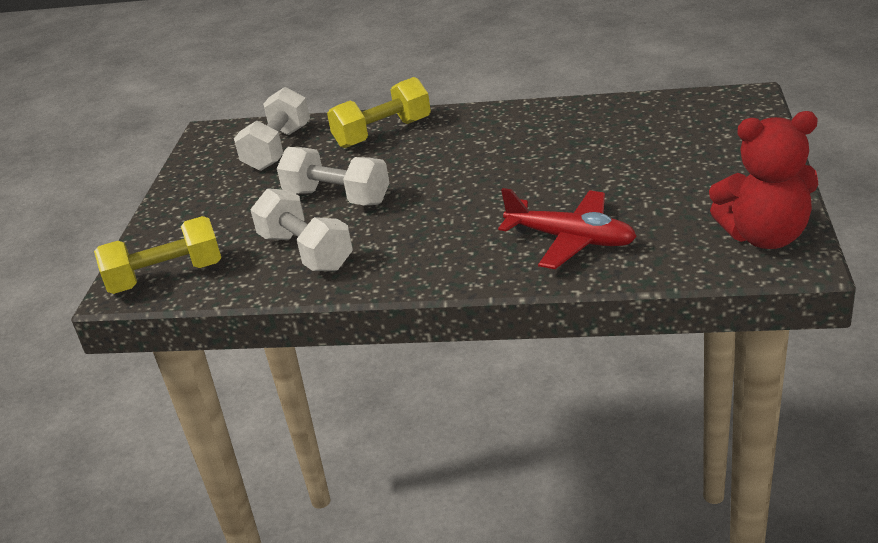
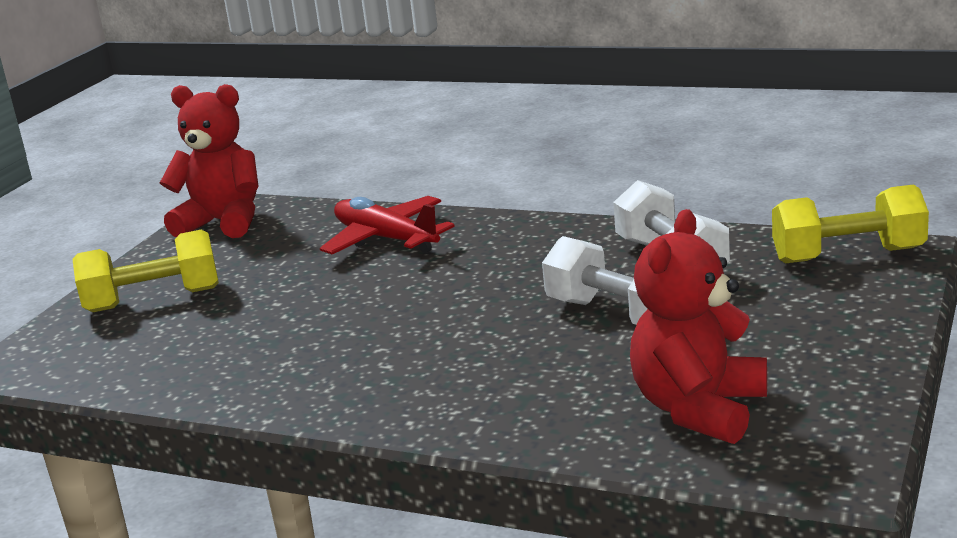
camera: 165 degrees left, 10 degrees down
white dumbbell [234,87,310,171] -> red teddy bear [630,209,767,444]
yellow dumbbell [327,77,431,148] -> yellow dumbbell moved to [72,230,219,312]

